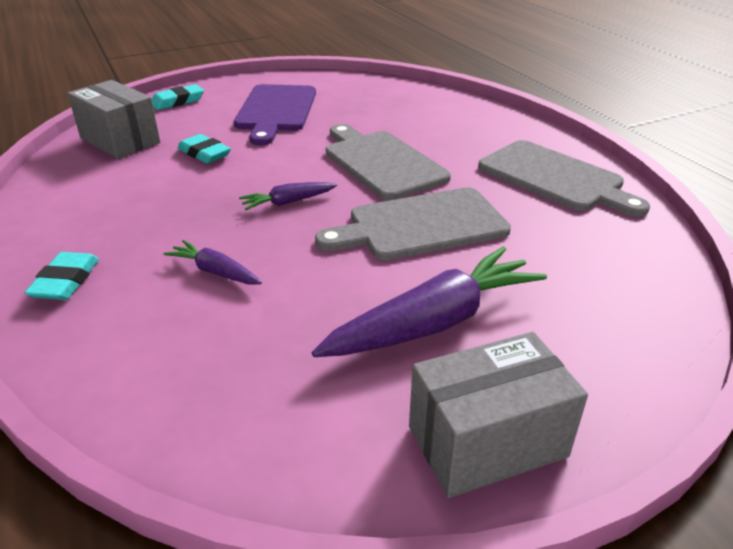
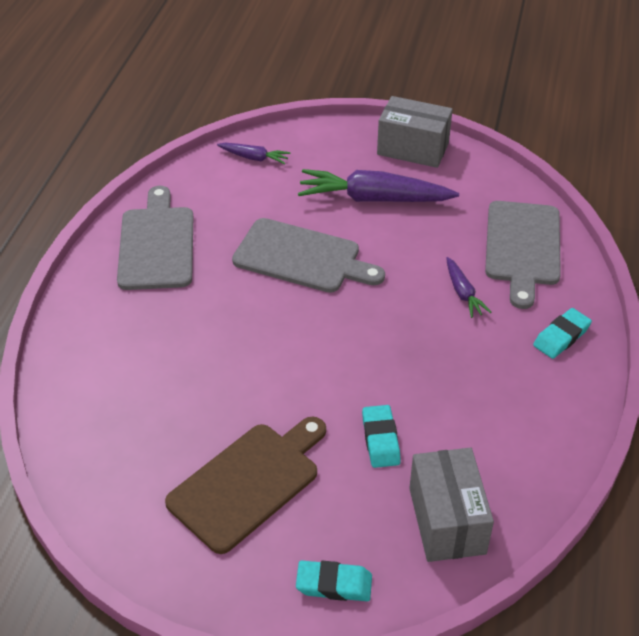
camera: 140 degrees left, 10 degrees up
purple cutting board [234,84,316,145] -> brown cutting board [165,416,326,554]
purple carrot [239,182,337,210] -> purple carrot moved to [217,143,291,164]
grey cutting board [326,124,451,200] -> grey cutting board moved to [485,201,561,309]

